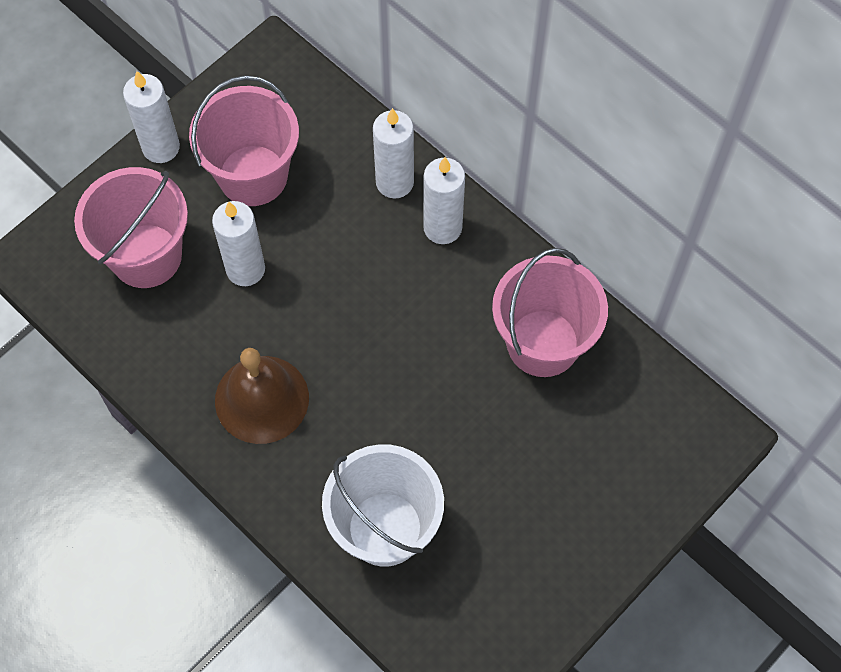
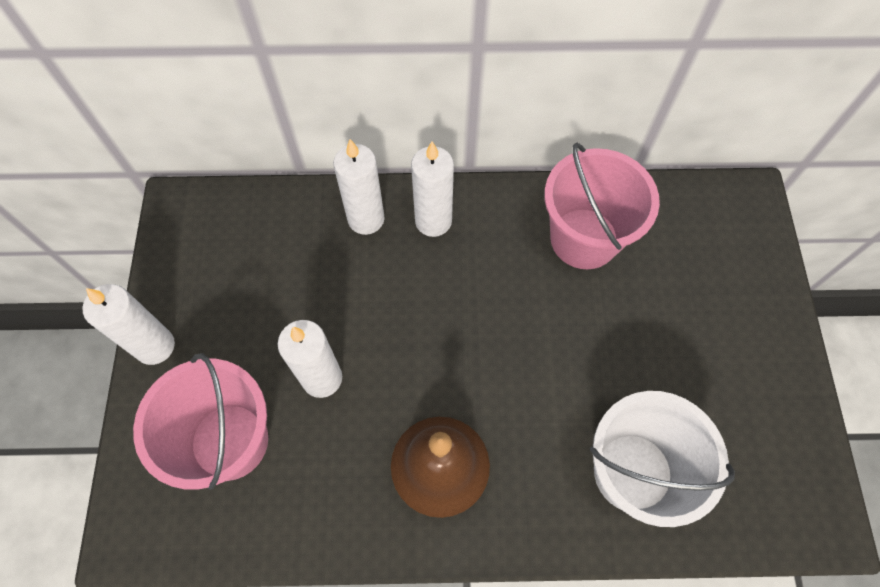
camera: 45 degrees left, 0 degrees up
pink bucket [189,75,299,206] -> none

